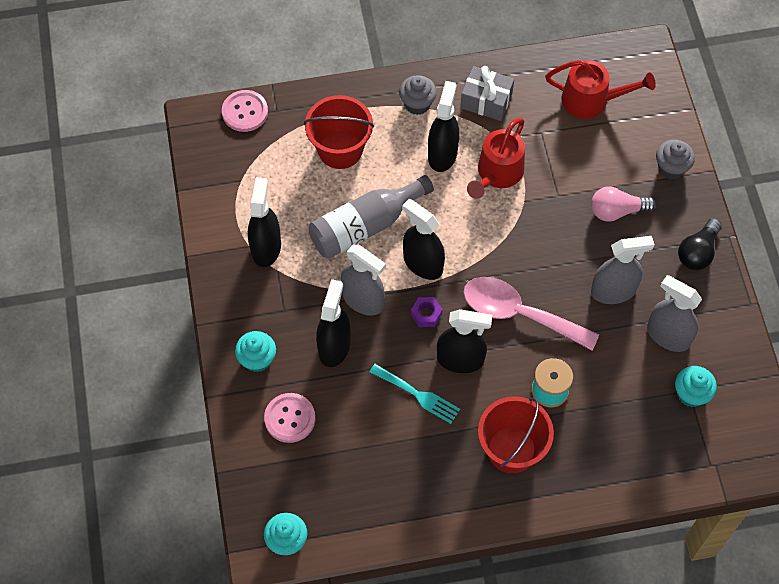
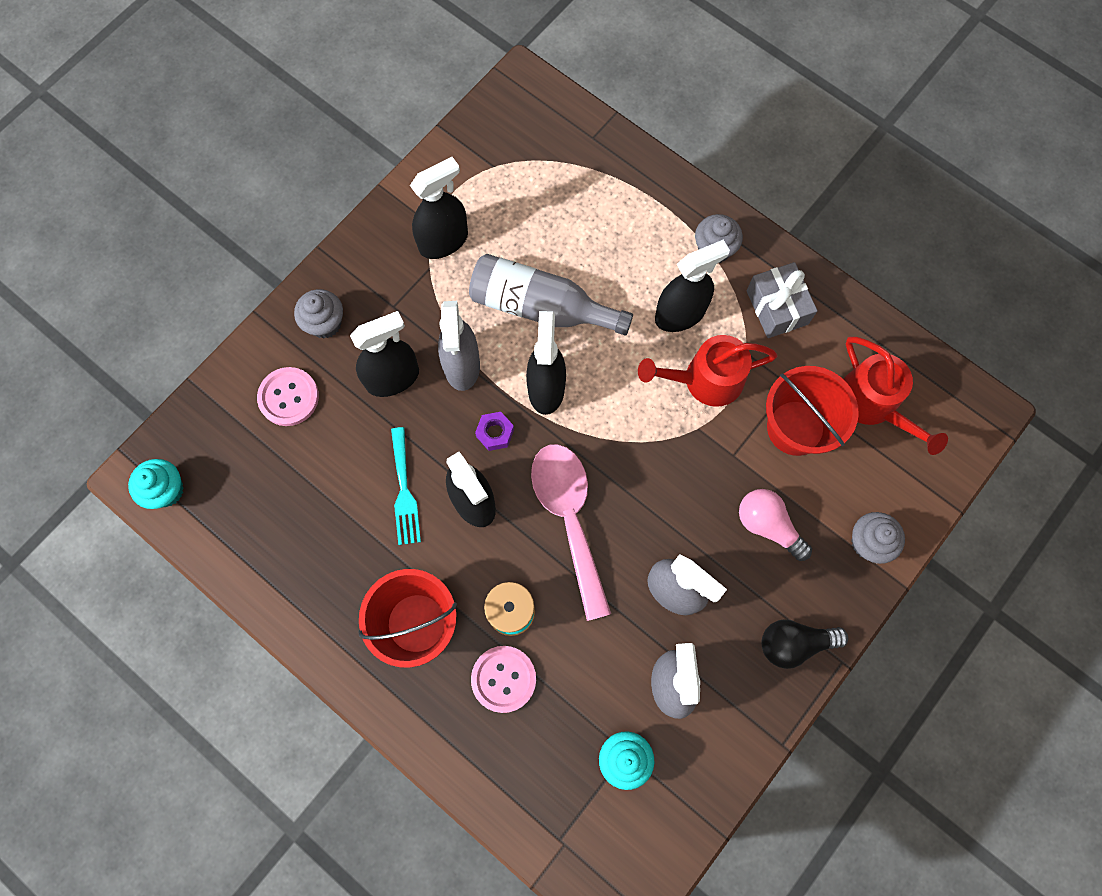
camera: 50 degrees right, 10 degrees up
pink button [222,90,268,132] -> pink button moved to [471,646,536,713]
turquoise cupcake [235,331,276,372] -> grey cupcake [294,289,343,339]
red bucket [304,95,374,169] -> red bucket moved to [766,366,859,456]

